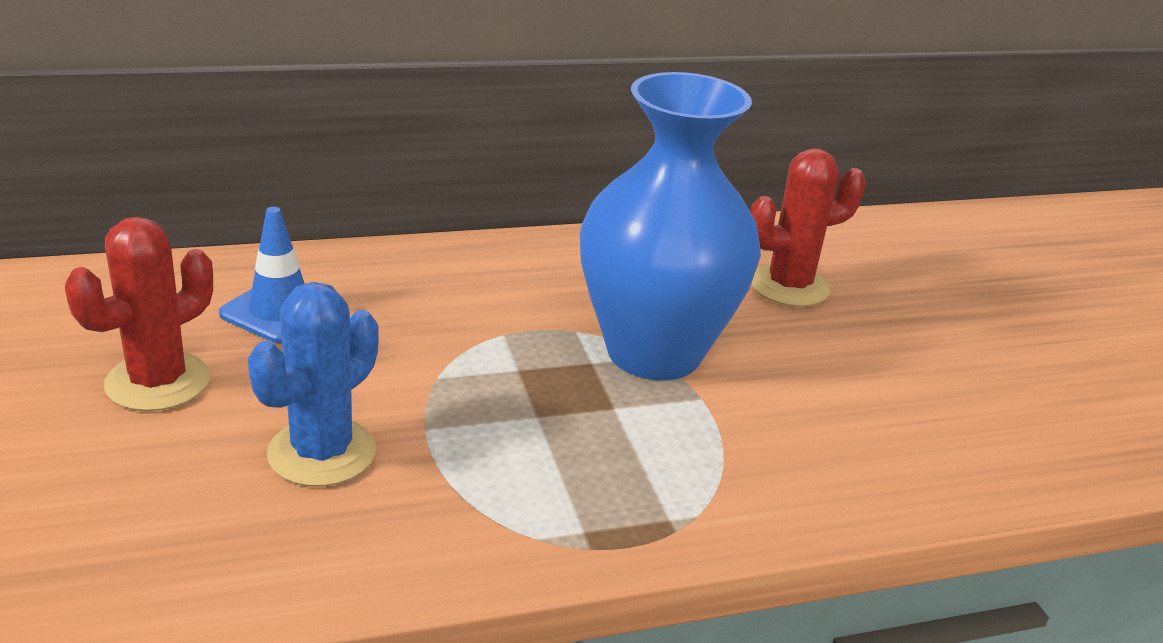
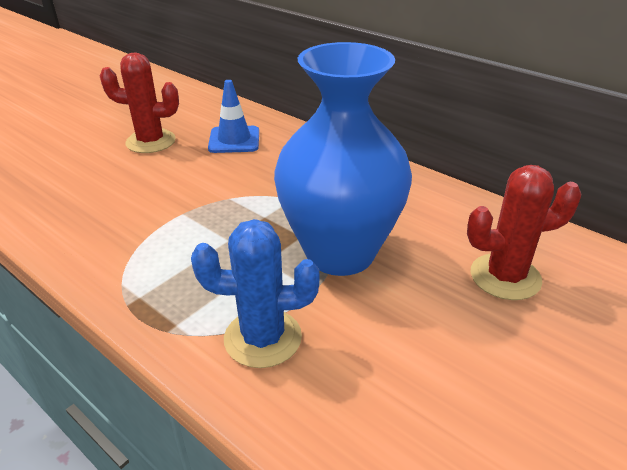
camera: 60 degrees right, 5 degrees up
blue cactus [248,282,379,487] -> blue cactus moved to [191,219,319,368]
red cactus [750,148,866,307] -> red cactus turned 45 degrees counterclockwise [467,165,581,300]

